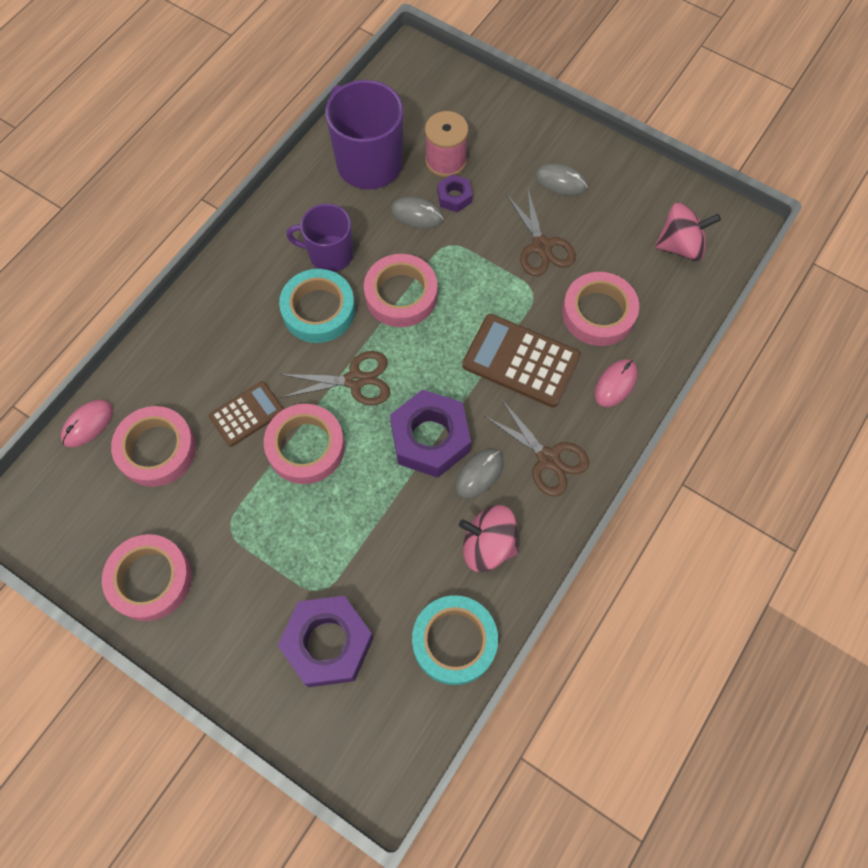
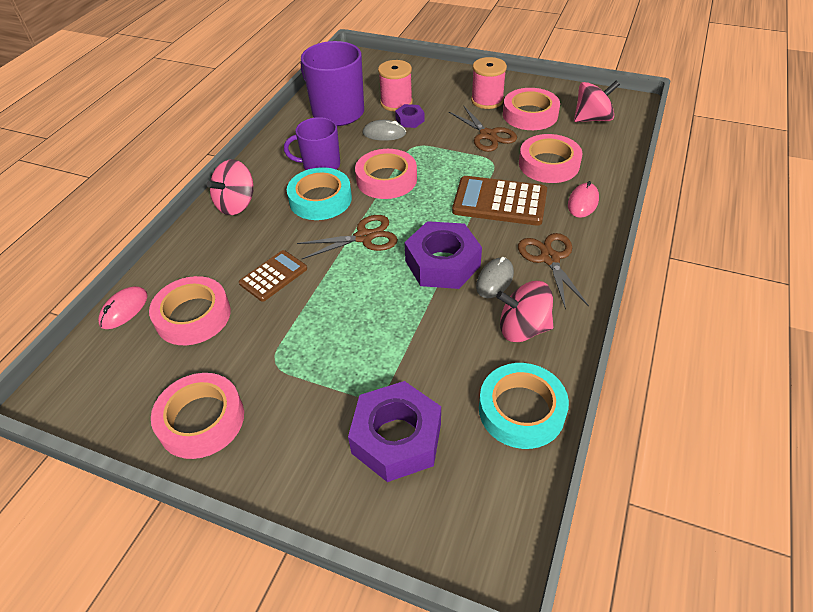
camera: 10 degrees left, 20 degrees down
pink tape [264,404,345,484] -> pink tape moved to [503,88,560,130]
brown scissors [484,399,589,497] -> brown scissors turned 135 degrees counterclockwise [518,233,589,310]
grey mouse [535,164,587,195] -> pink spool [471,57,507,109]
none -> pink spinning top [207,159,254,215]

